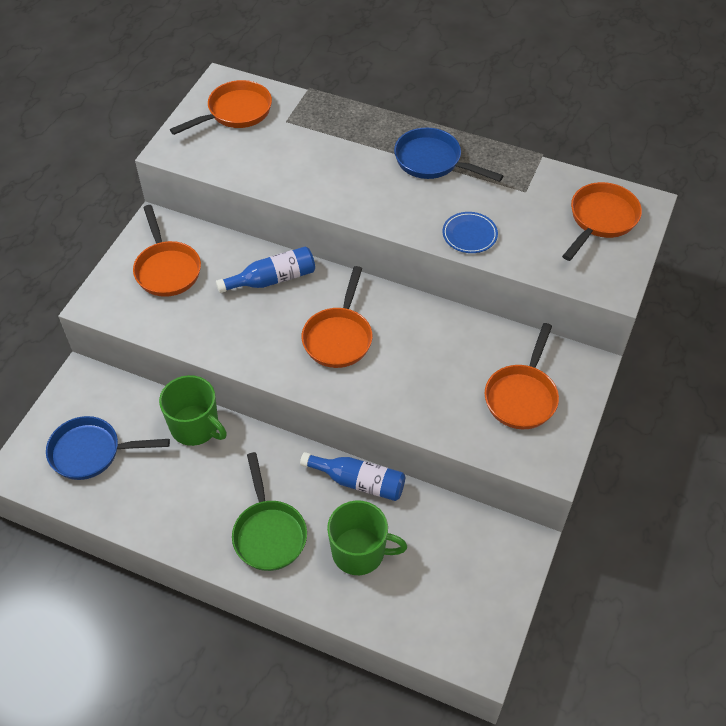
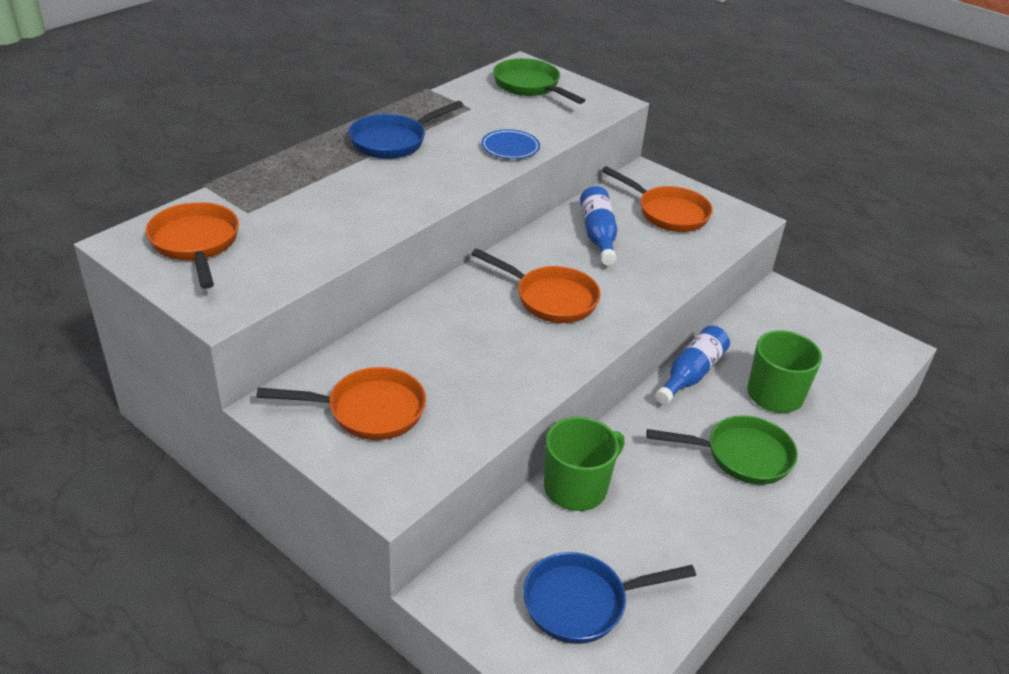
camera: 75 degrees left, 15 degrees down
blue pan [46,416,170,480] -> blue pan turned 60 degrees clockwise [523,552,696,644]
blue bottle [216,246,315,293] -> blue bottle moved to [580,186,617,265]
orange pan [562,182,642,261] -> green pan [493,58,585,104]

